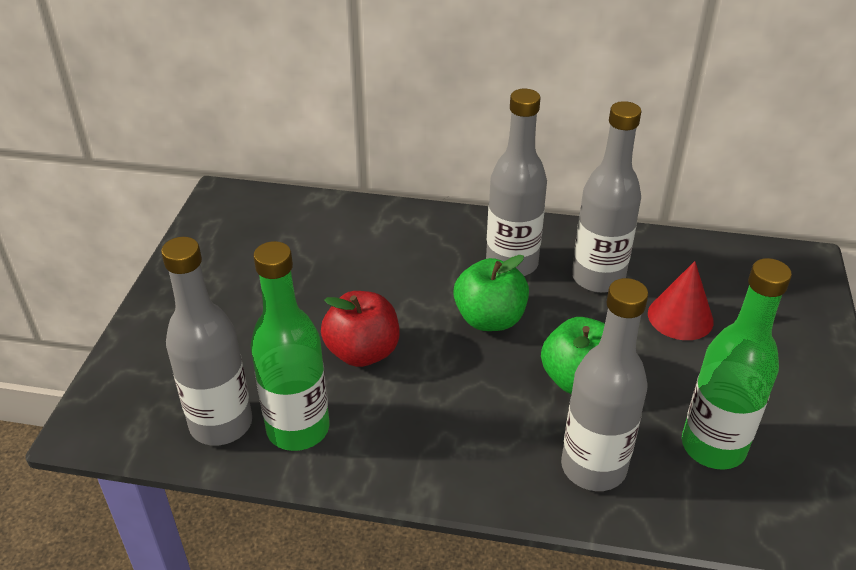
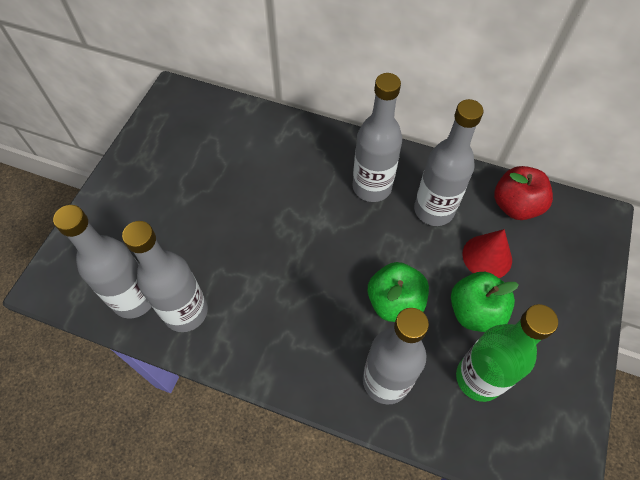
camera: 10 degrees right, 20 degrees up
green bottle [250,241,329,451] -> grey bottle [122,221,208,332]
red apple [321,291,399,367] -> red apple moved to [494,166,553,220]
green apple [453,255,529,331] -> green apple moved to [451,272,519,332]

